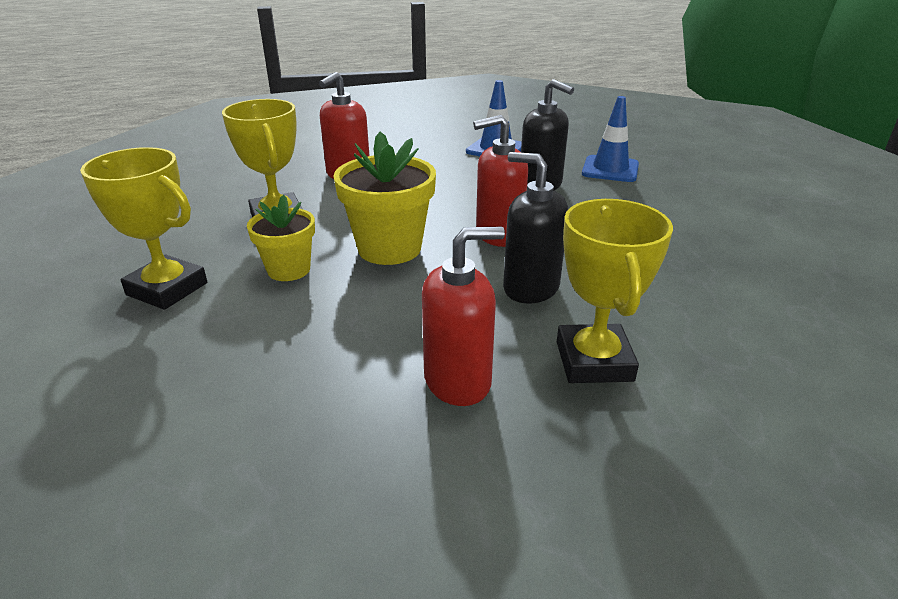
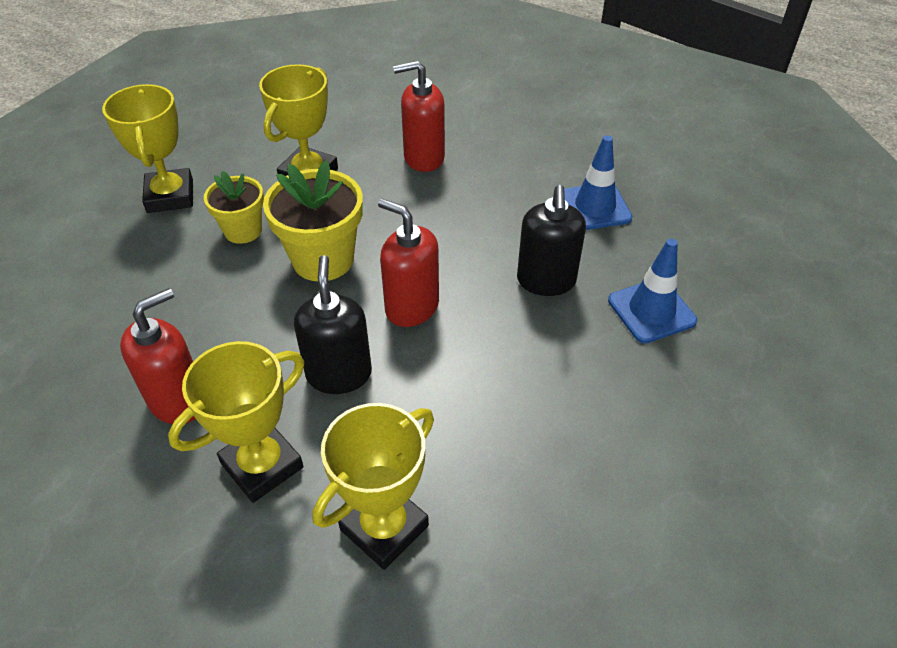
camera: 50 degrees right, 15 degrees up
red soap dispenser [422,227,505,406] -> red soap dispenser turned 75 degrees counterclockwise [120,288,195,424]
none -> yellow trophy [313,403,434,570]

